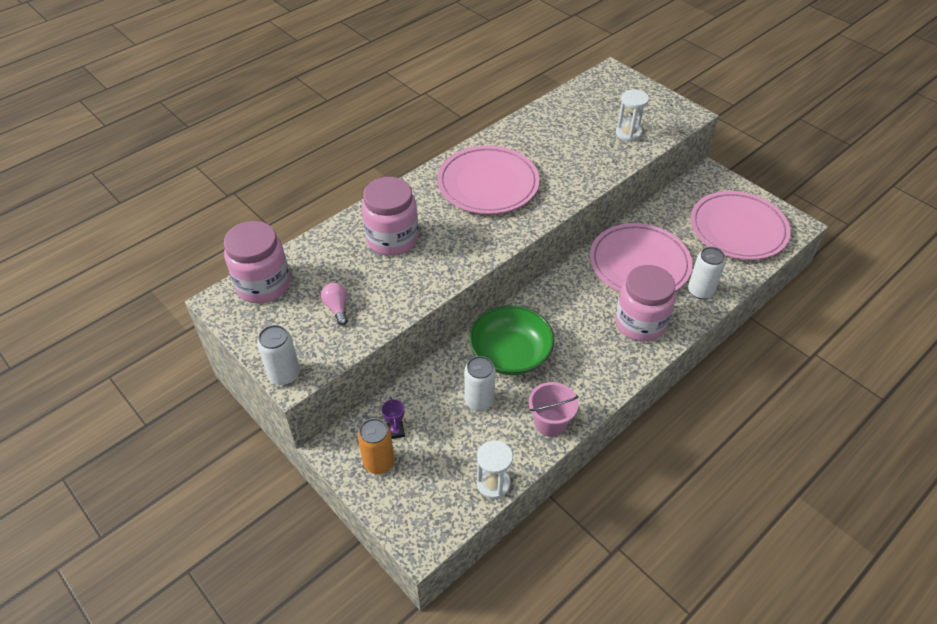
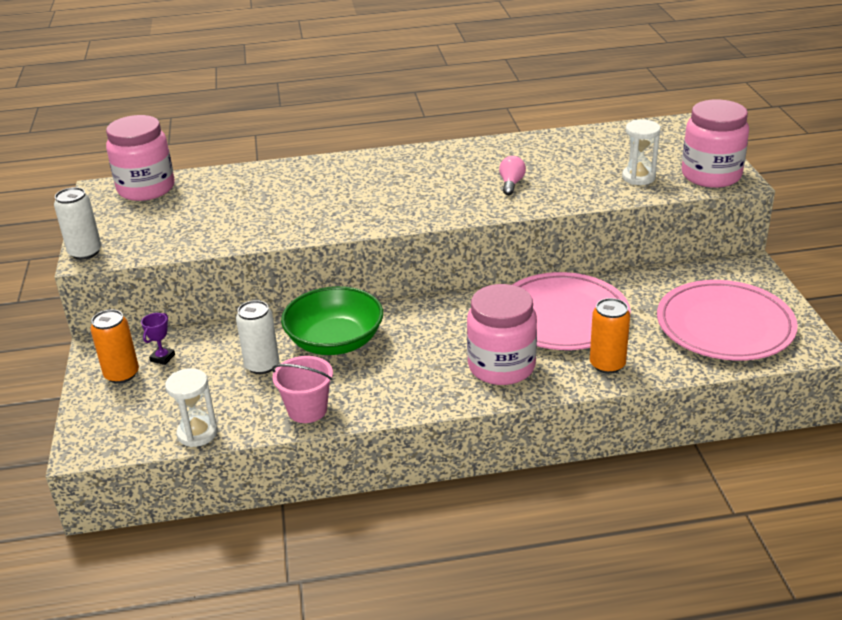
camera: 35 degrees right, 15 degrees down
pink light bulb [321,283,348,326] -> pink light bulb moved to [499,156,526,195]
pink jar [362,177,418,256] -> pink jar moved to [682,99,749,188]
pink plate [437,145,540,214] -> none
white can [688,247,726,299] -> orange can [590,298,630,374]

